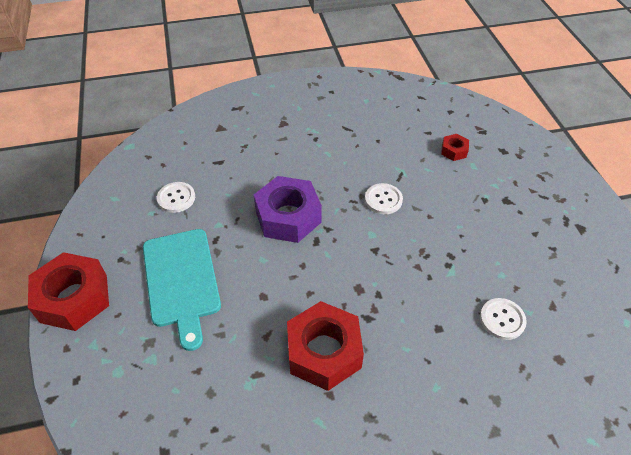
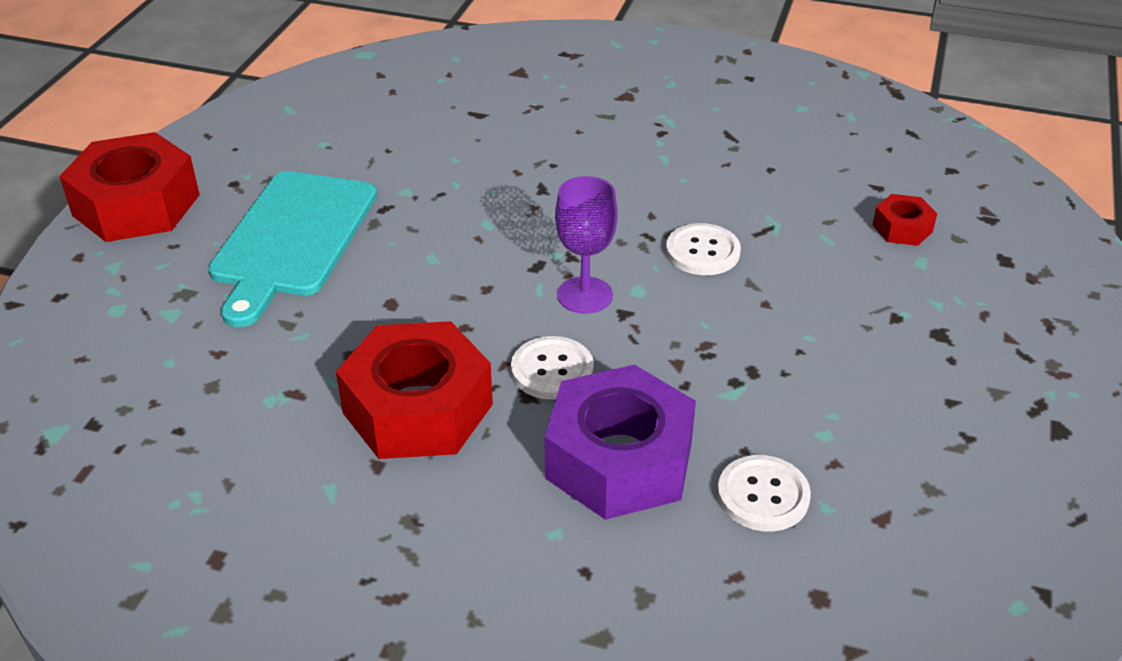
camera: 30 degrees right, 10 degrees down
white button [157,182,195,213] -> white button moved to [511,336,594,400]
purple nut [254,176,322,243] -> purple nut moved to [544,365,696,520]
none -> purple goblet [555,176,618,314]

